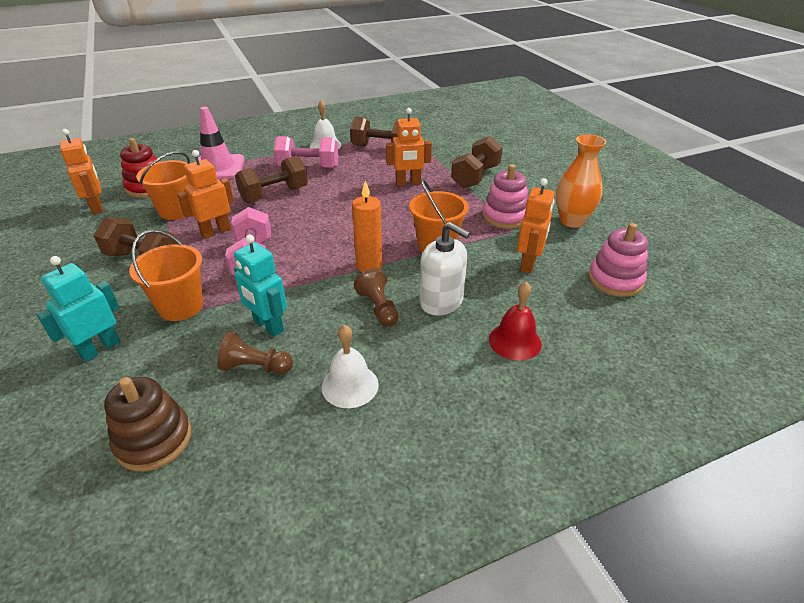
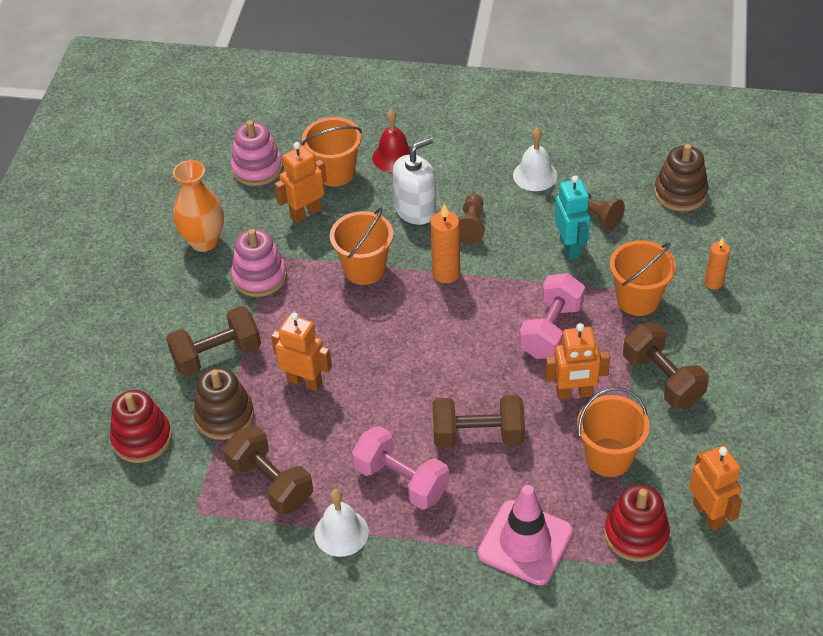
camera: 145 degrees left, 10 degrees up
turquoise robot [37,256,120,362] -> orange candle [704,237,730,290]
orange robot [60,129,103,214] -> orange robot turned 150 degrees clockwise [689,446,742,531]
white soap dispenser [420,222,470,316] -> white soap dispenser turned 75 degrees clockwise [393,138,436,225]
none -> red stacking toy [110,390,172,463]
none -> brown stacking toy [193,367,254,440]
none -> orange bucket [301,117,362,187]

